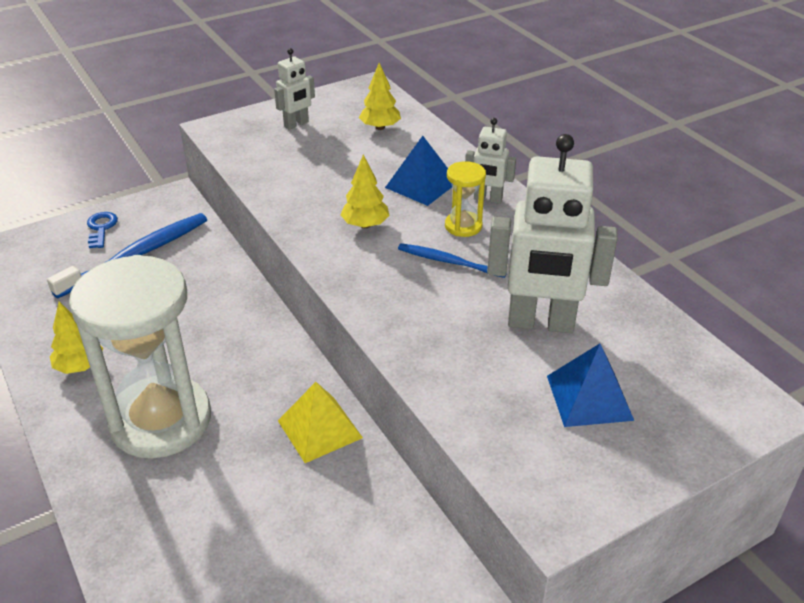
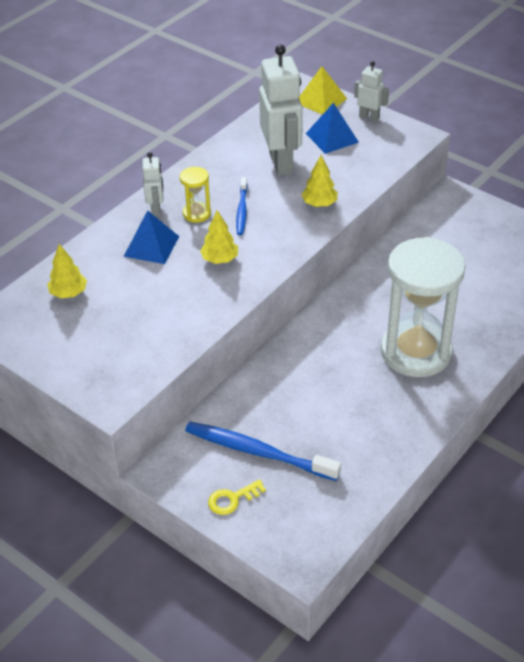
camera: 110 degrees left, 5 degrees up
yellow tree [50,301,103,374] -> yellow tree moved to [301,155,338,207]
blue key [87,212,118,248] -> yellow key [208,479,266,515]
white robot [274,48,315,130] -> white robot moved to [354,61,389,122]
yellow pyramid [278,382,363,463] -> yellow pyramid moved to [299,66,347,115]

